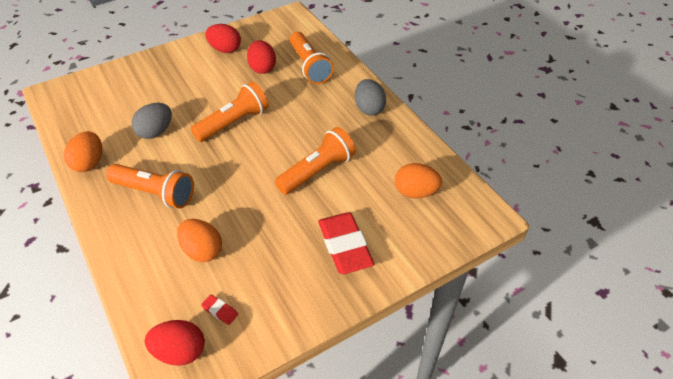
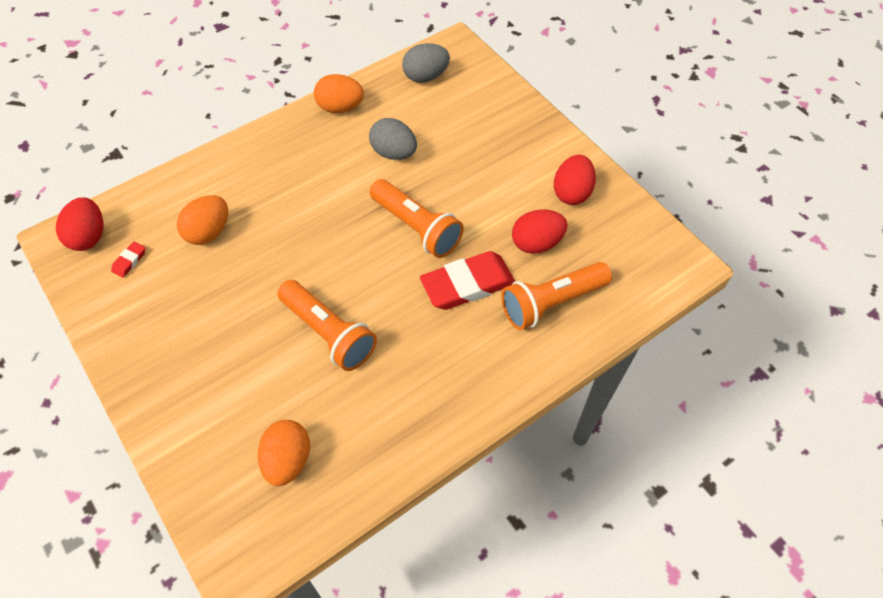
camera: 85 degrees right, 10 degrees up
orange flashlight [106,164,194,209] -> none
red eraser [318,212,374,274] -> red eraser moved to [420,251,515,310]
grey egg [355,79,386,116] -> grey egg moved to [402,43,450,83]

